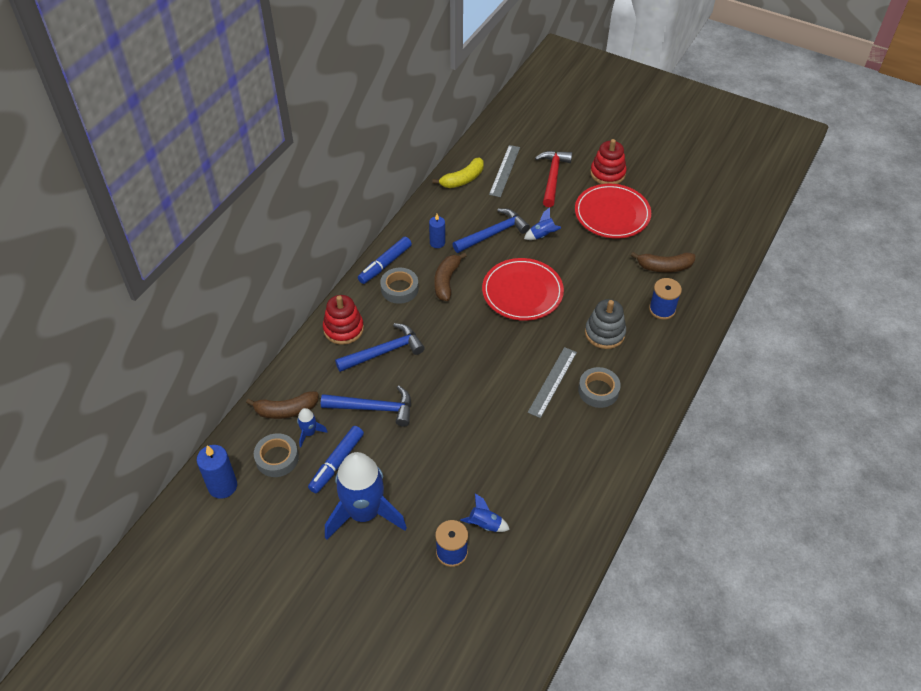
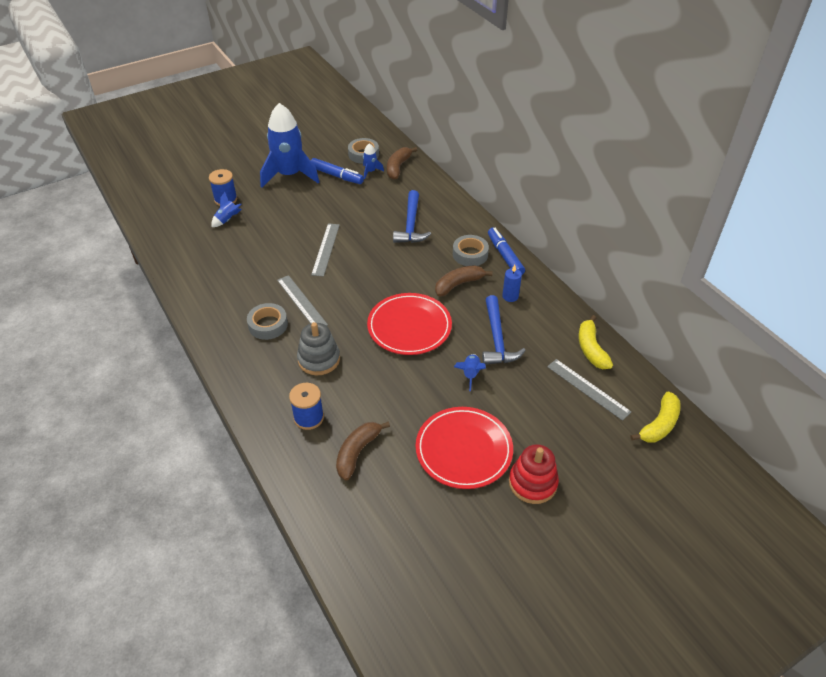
camera: 120 degrees right, 5 degrees down
blue candle [197,445,237,499] -> none
blue marker [308,426,364,493] -> blue marker turned 150 degrees clockwise [311,158,364,184]
blue hammer [321,385,411,427] -> none
red stacking toy [323,295,364,345] -> none
brown banana [434,252,467,301] -> brown banana turned 75 degrees counterclockwise [435,265,493,297]
red hammer [535,151,572,207] -> none
none -> grey ruler [311,223,340,276]
none -> yellow banana [630,391,681,443]

